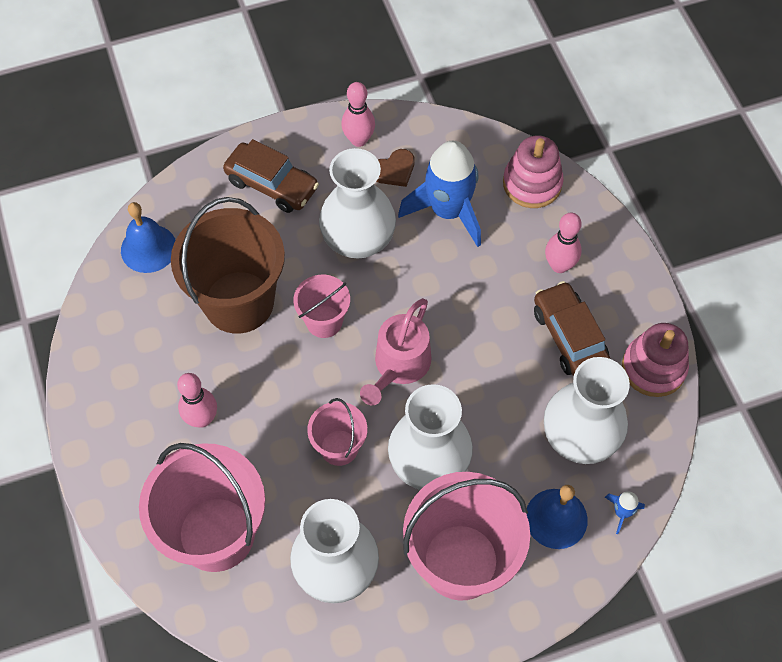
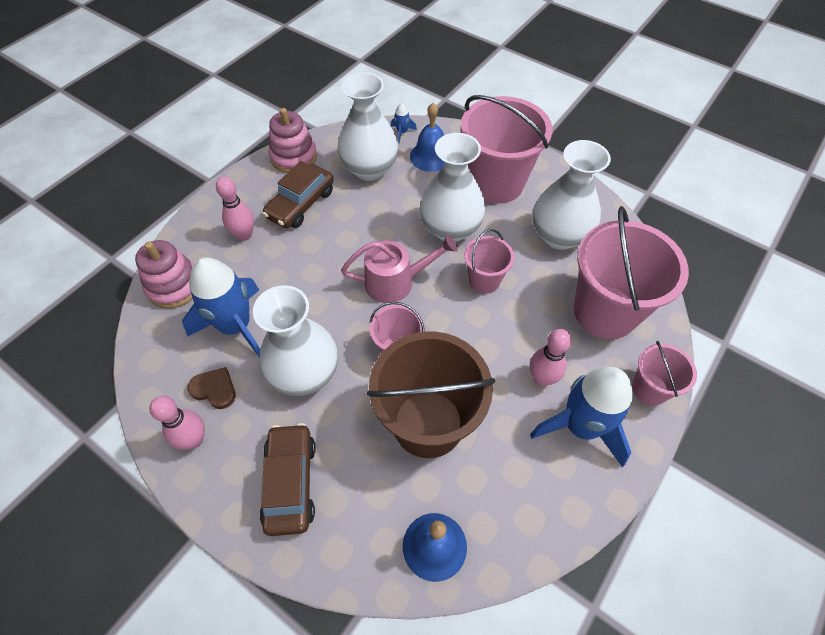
camera: 125 degrees left, 5 degrees down
none -> blue rocket [530,367,633,467]
none -> pink bucket [632,341,697,405]

